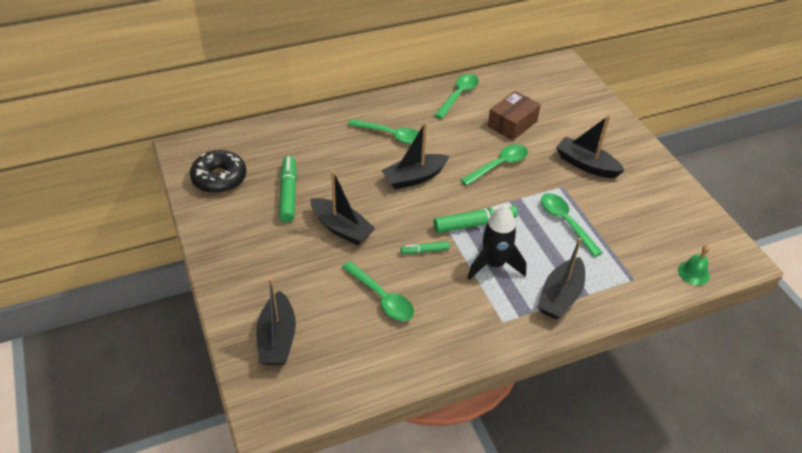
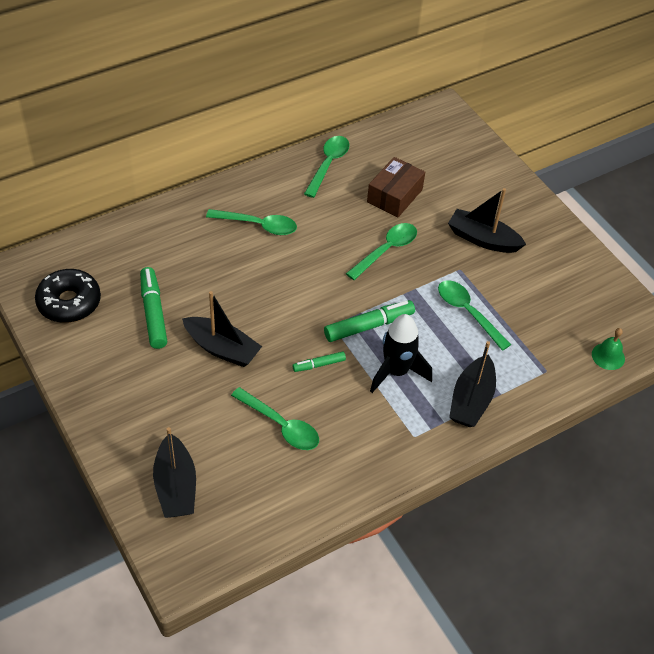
camera: 10 degrees left, 5 degrees up
black boat [381,122,449,189] -> none

